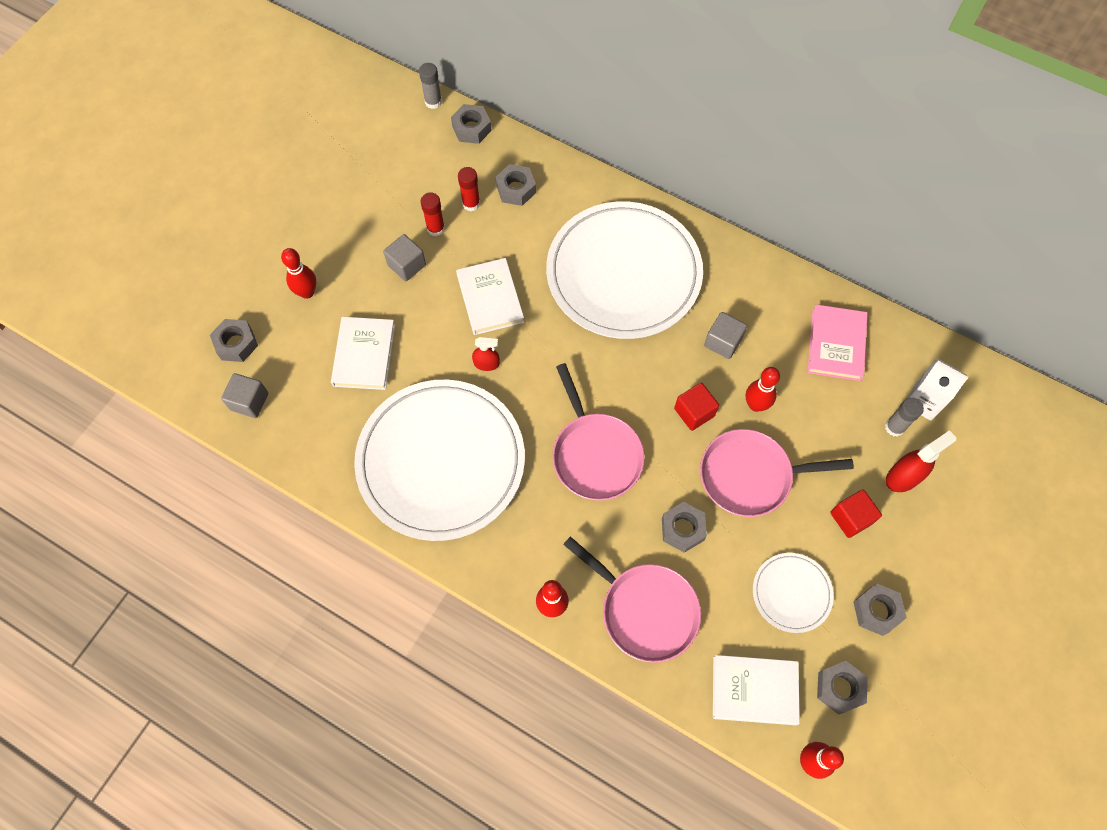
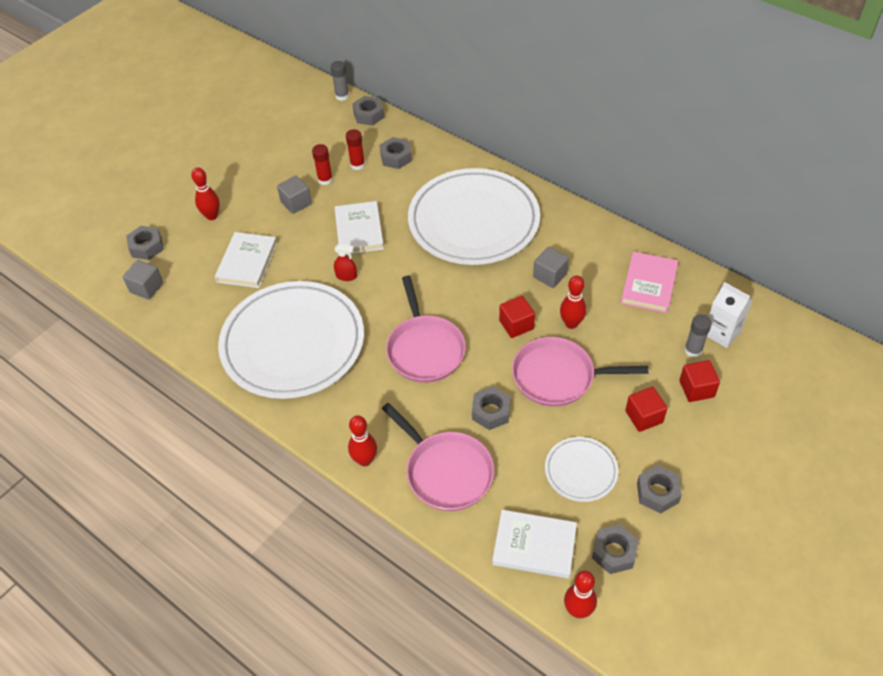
camera: 10 degrees right, 15 degrees down
red spray bottle [886,430,956,492] -> red cube [679,360,720,402]

